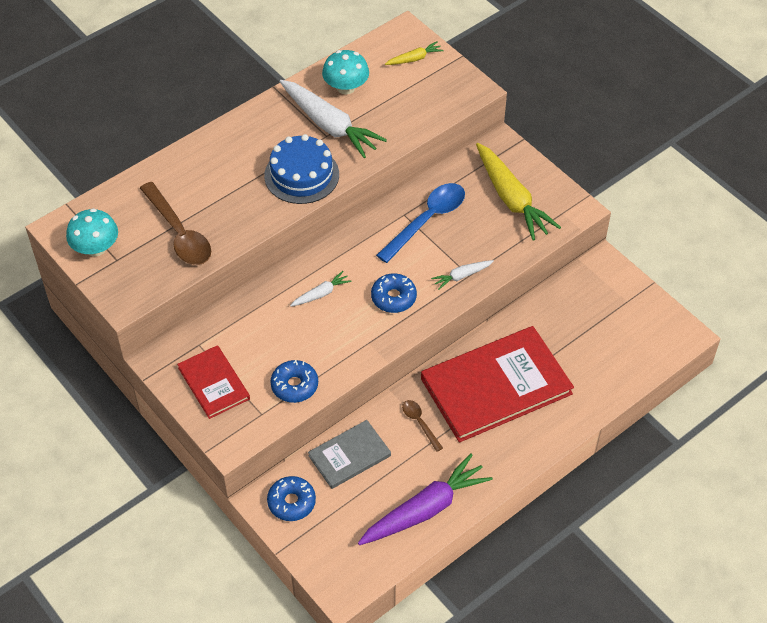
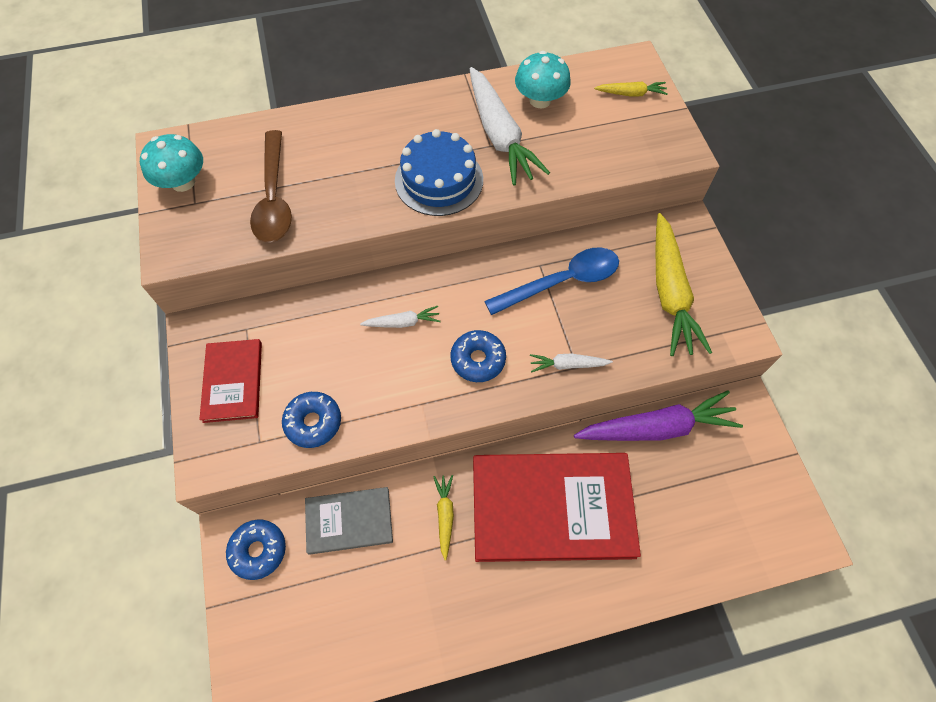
camera: 25 degrees right, 10 degrees up
purple carrot [358,454,493,545] -> purple carrot moved to [574,390,743,441]
brown spoon [402,400,443,452] -> yellow carrot [433,475,454,560]

